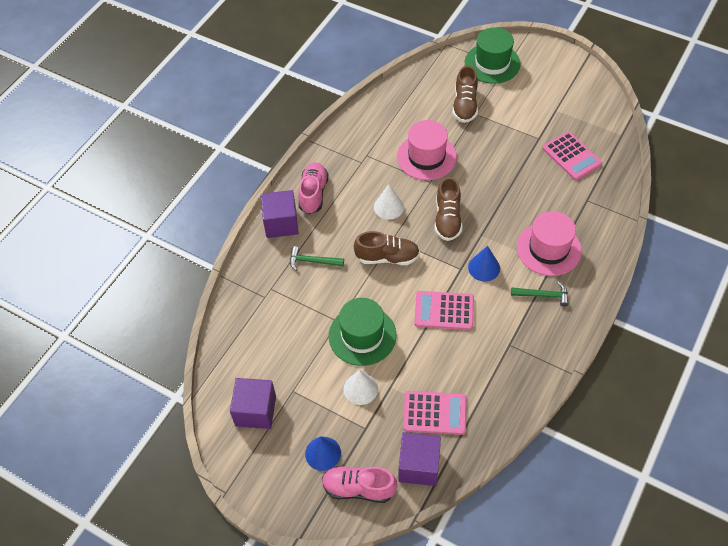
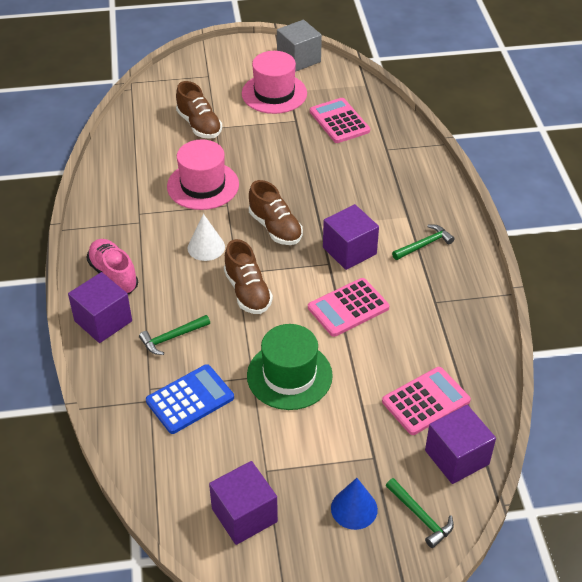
camera: 40 degrees left, 10 degrees down
pink shoe [322,466,397,503] -> green hammer [386,478,454,548]
white cone [343,370,378,405] -> none
brown shoe [354,231,420,265] -> brown shoe turned 105 degrees clockwise [224,239,273,314]
green hat [465,27,521,84] -> none
blue cone [468,246,500,281] -> purple cube [323,204,379,270]
pink hat [517,211,582,276] -> pink hat moved to [242,51,307,114]
pink calculator [542,131,602,181] -> pink calculator turned 135 degrees counterclockwise [310,98,370,143]
none -> blue calculator [146,364,234,434]
none -> grey cube [277,20,322,72]

